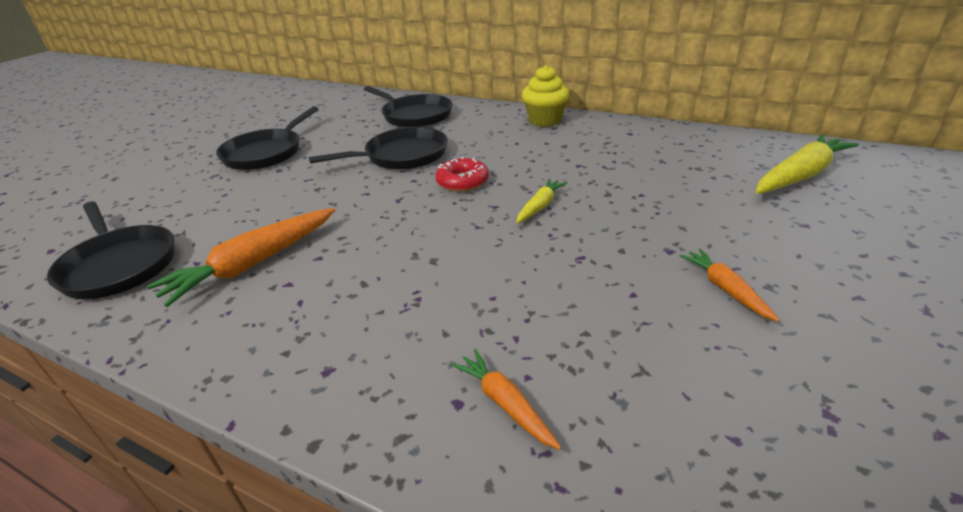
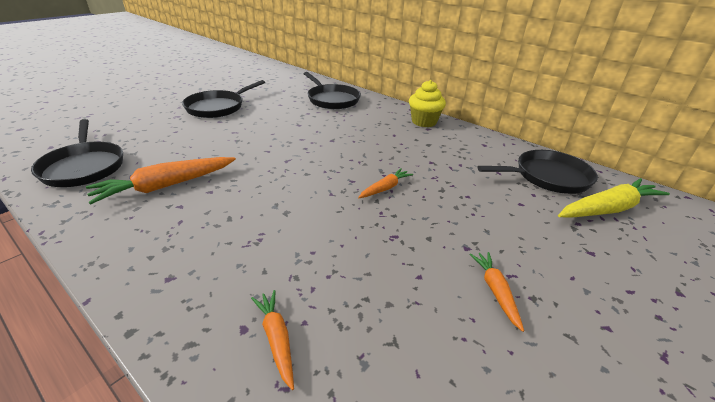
camera: 10 degrees right, 0 degrees up
black pan [309,127,448,170] -> black pan moved to [478,150,598,194]
red donut [435,157,489,192] -> none
yellow carrot [516,178,567,224] -> orange carrot [358,168,413,198]

